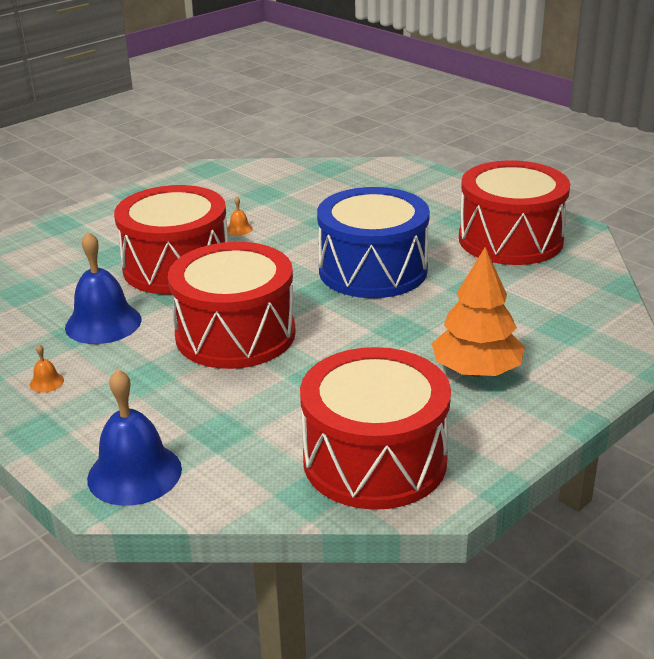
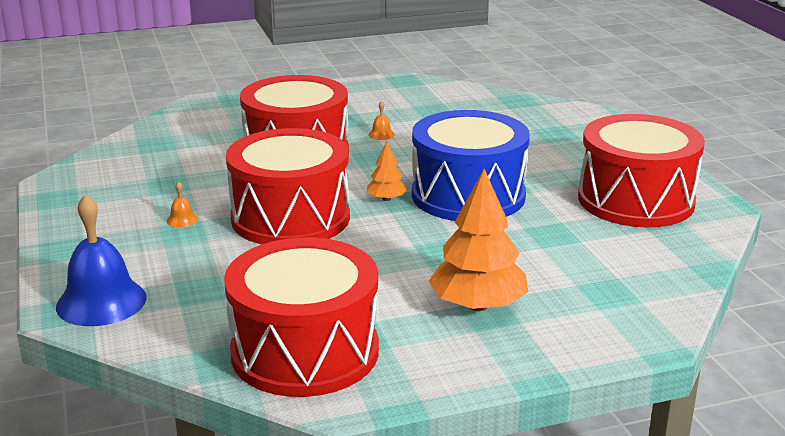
camera: 25 degrees right, 5 degrees down
orange bell [30,345,64,393] -> orange bell moved to [166,182,198,228]
blue bell [65,232,141,344] -> none
none -> orange tree [367,141,407,201]

